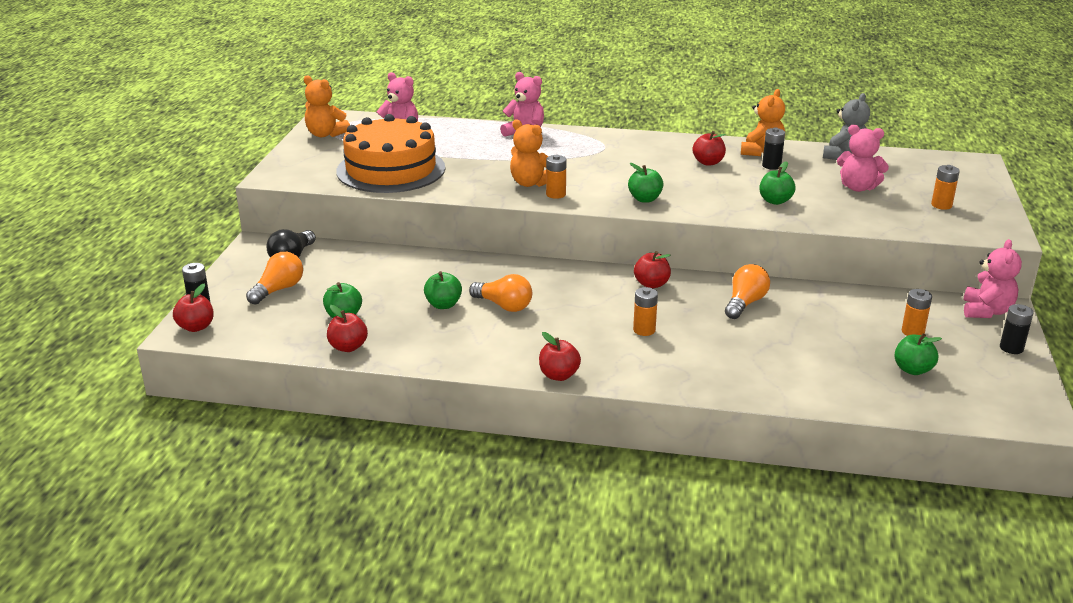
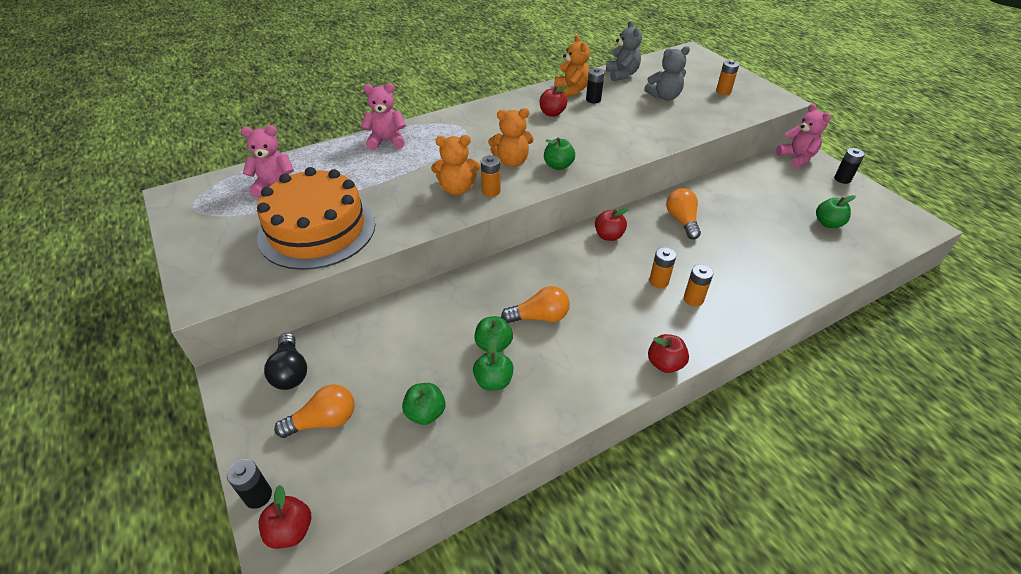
camera: 40 degrees left, 15 degrees up
orange light bulb [246,252,303,305] -> orange light bulb turned 75 degrees clockwise [274,384,355,438]
orange teddy bear [304,75,350,137] -> orange teddy bear moved to [488,108,534,167]
red apple [327,305,368,352] -> none
green apple [760,161,796,205] -> green apple moved to [473,339,514,391]
pink teddy bear [837,125,889,192] -> grey teddy bear [644,46,690,101]
orange battery [902,289,932,336] -> orange battery moved to [684,264,713,306]

